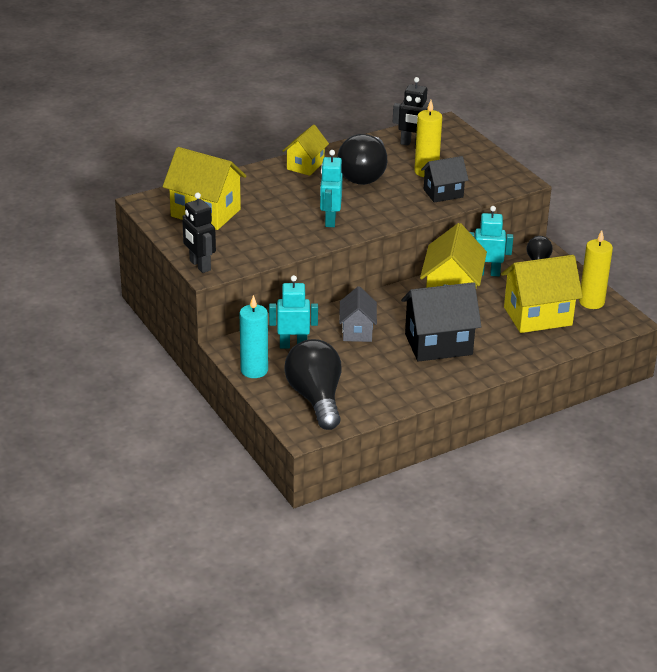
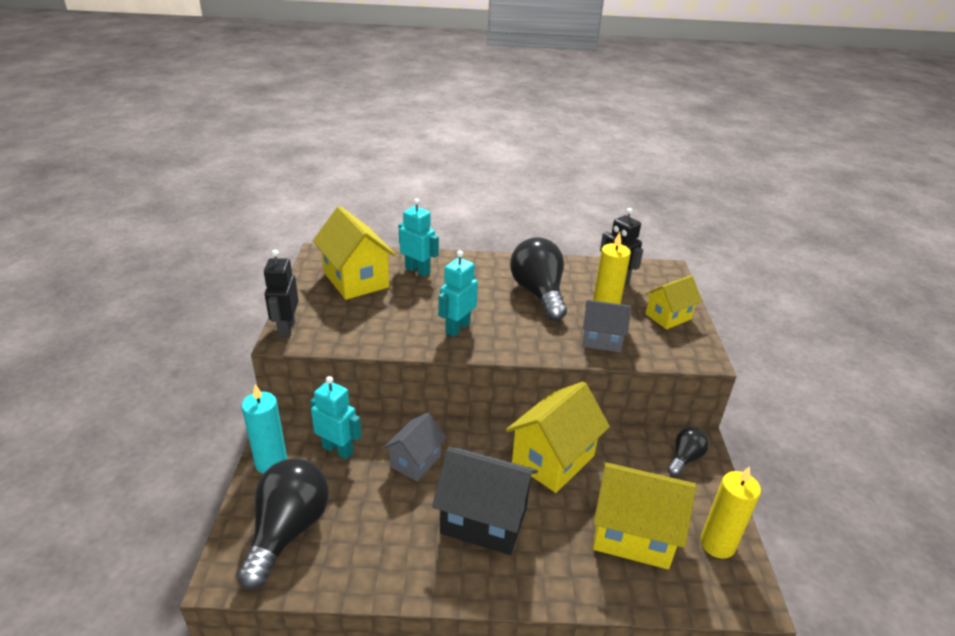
camera: 30 degrees right, 0 degrees up
yellow house [283,124,329,176] -> yellow house moved to [645,275,702,329]
black light bulb [337,134,387,185] -> black light bulb turned 120 degrees clockwise [510,237,567,321]
black house [421,156,468,202] -> grey house [582,300,631,353]
turquoise robot [470,206,513,276] -> turquoise robot moved to [399,198,439,277]

